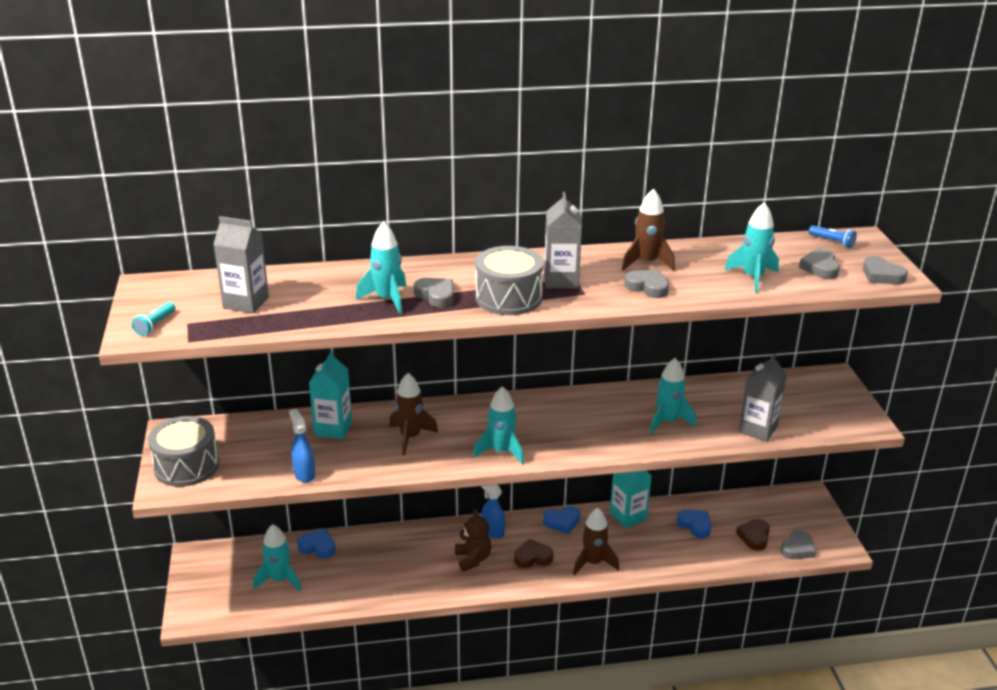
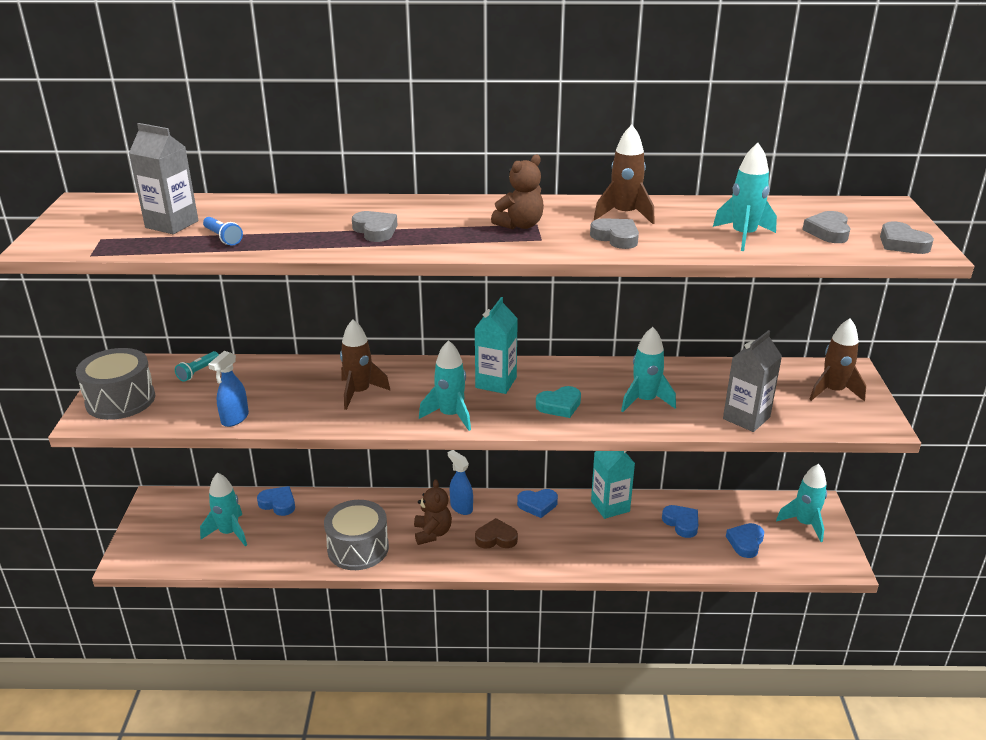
camera: 10 degrees right, 0 degrees up
turquoise flashlight [131,302,176,336] -> turquoise flashlight moved to [175,351,219,382]
blue spray bottle [289,409,315,483] -> blue spray bottle turned 135 degrees counterclockwise [208,351,249,427]
turquoise carton [309,351,352,439] -> turquoise carton moved to [475,297,518,394]
turquoise rocket [356,222,406,314] -> turquoise rocket moved to [776,464,827,542]
grey drum [475,246,544,315] -> grey drum moved to [324,500,389,570]
grey carton [544,192,582,289] -> brown teddy bear [491,155,544,229]
brown rocket [573,508,619,575] -> brown rocket moved to [809,318,866,401]
brown heart [736,519,770,551] -> blue heart [726,523,764,558]
grey heart [780,530,816,559] -> none
blue flashlight [809,225,857,248] -> blue flashlight moved to [203,217,243,246]
none -> turquoise heart [536,386,581,418]

